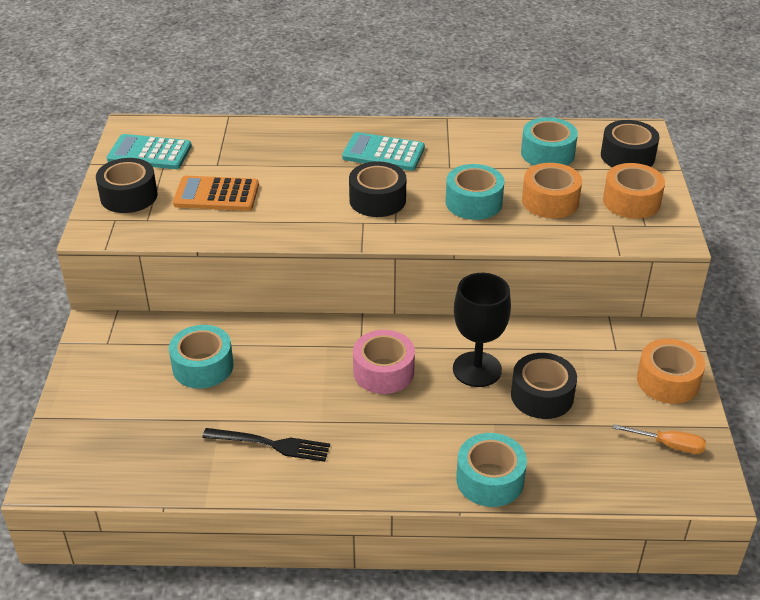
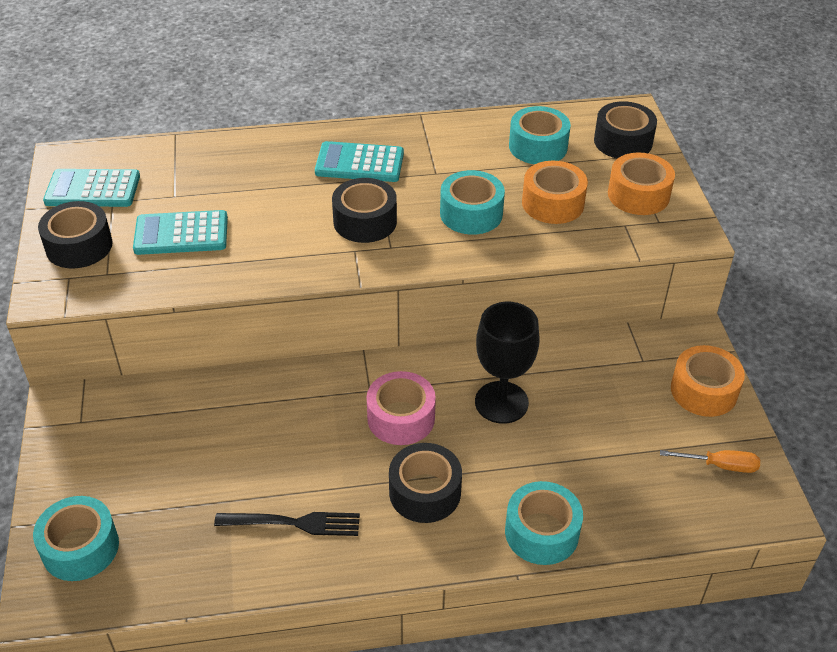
camera: 10 degrees left, 5 degrees up
turquoise tape [169,325,233,389] -> turquoise tape moved to [33,496,119,581]
orange calculator [173,176,259,211] -> turquoise calculator [133,210,228,255]
black tape [511,353,577,419] -> black tape moved to [389,443,462,523]

